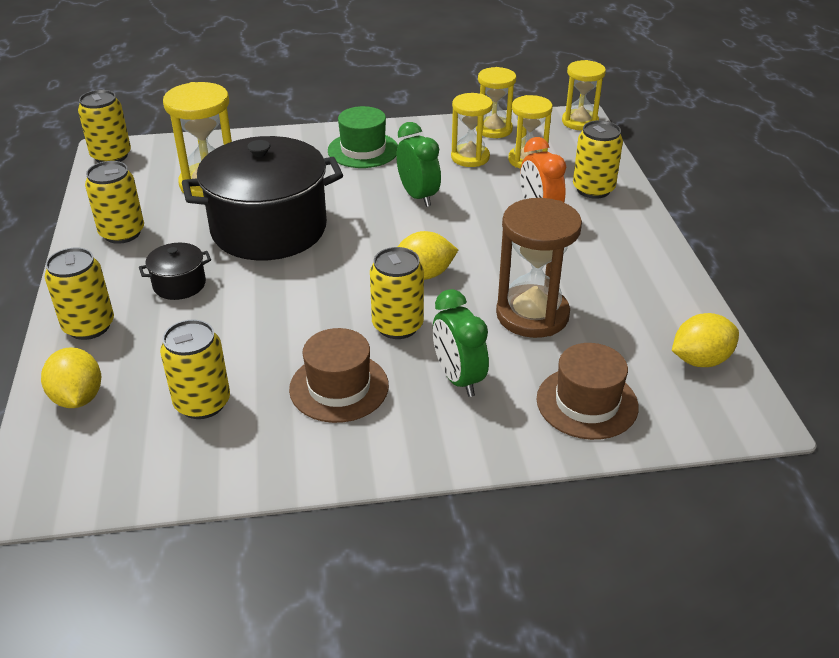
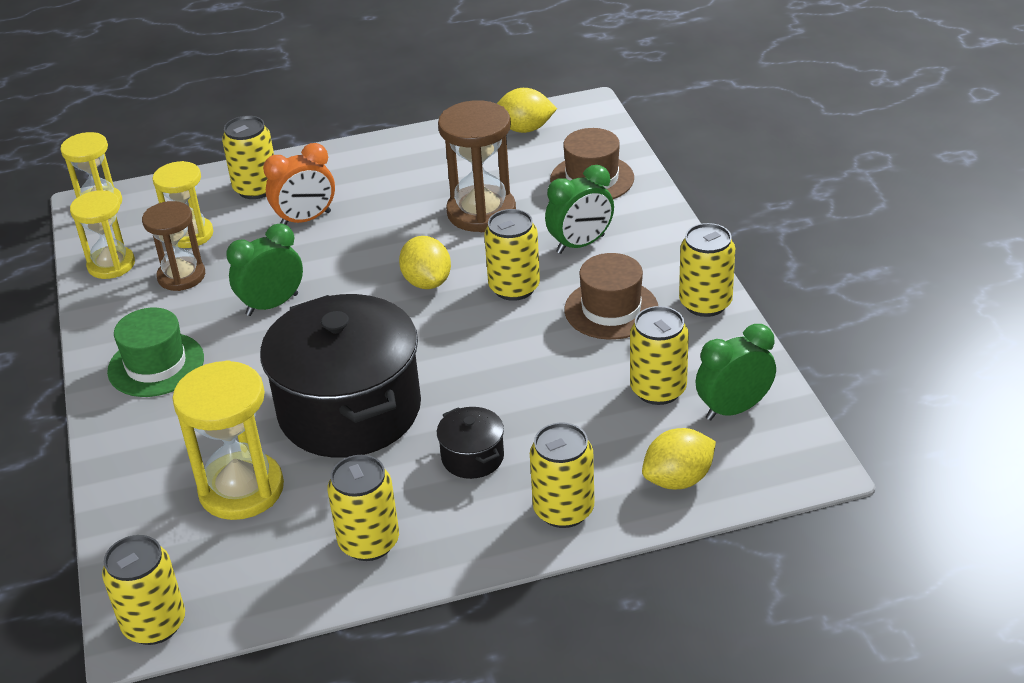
camera: 95 degrees left, 0 degrees up
yellow hourglass [451,93,493,167] -> brown hourglass [142,201,205,291]
yellow lemon [672,313,739,367] -> yellow lemon turned 60 degrees counterclockwise [497,88,557,133]
none -> yellow can [679,223,735,317]
none -> green clock [696,324,776,420]

